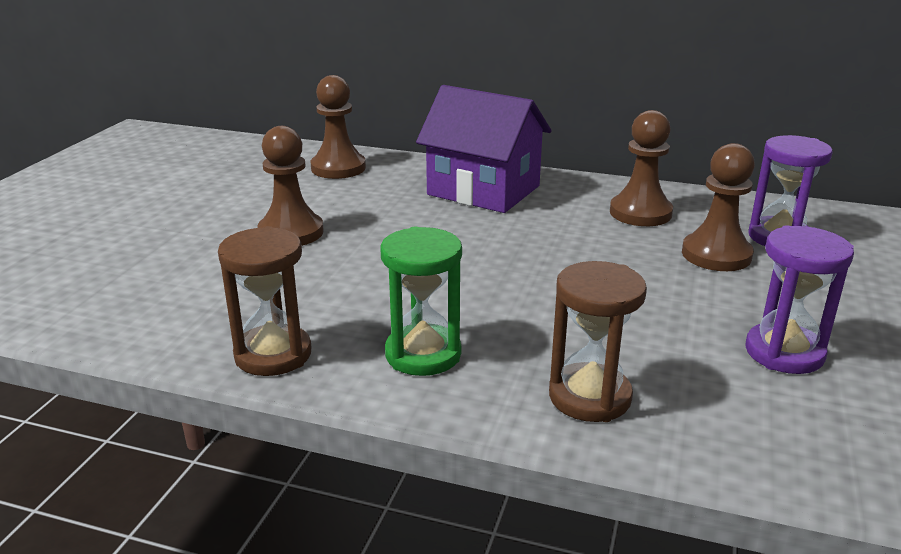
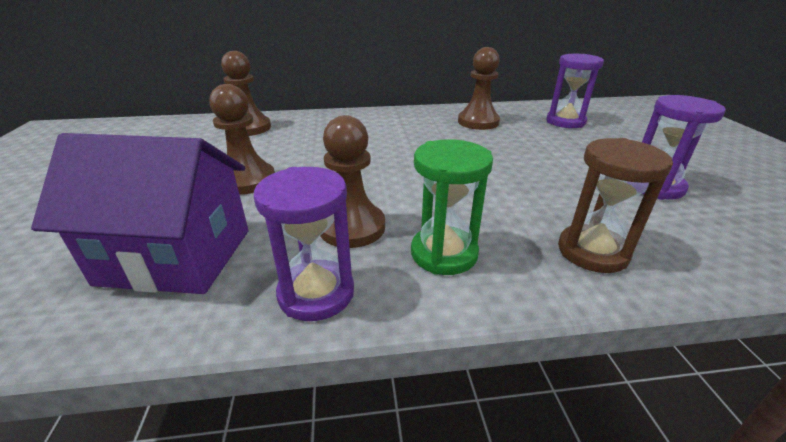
camera: 25 degrees left, 5 degrees up
brown hourglass [218,226,311,376] -> purple hourglass [254,167,354,321]
purple house [416,85,551,213] -> purple house moved to [31,133,248,294]
brown pawn [682,143,755,271] -> brown pawn moved to [320,115,385,248]

